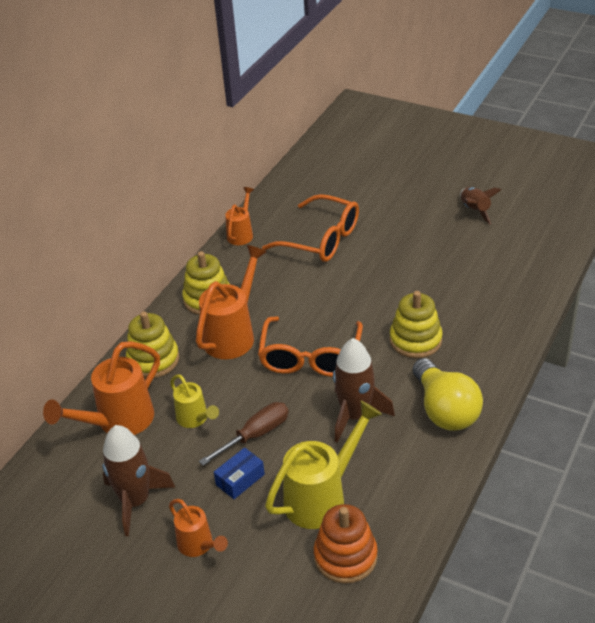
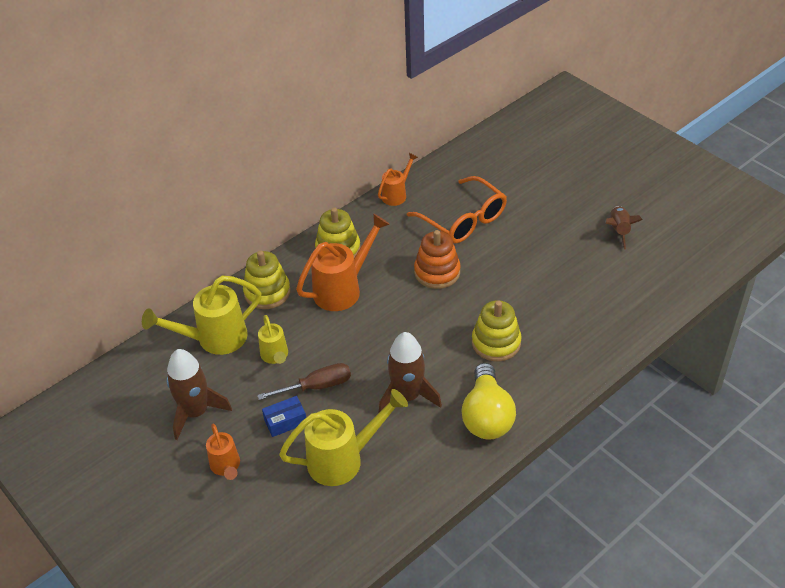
camera: 20 degrees right, 5 degrees up
orange watering can [43,341,160,435] -> yellow watering can [142,276,262,355]
orange glasses [258,316,363,377] -> none
orange stacking toy [314,504,378,584] -> orange stacking toy moved to [414,230,461,289]

